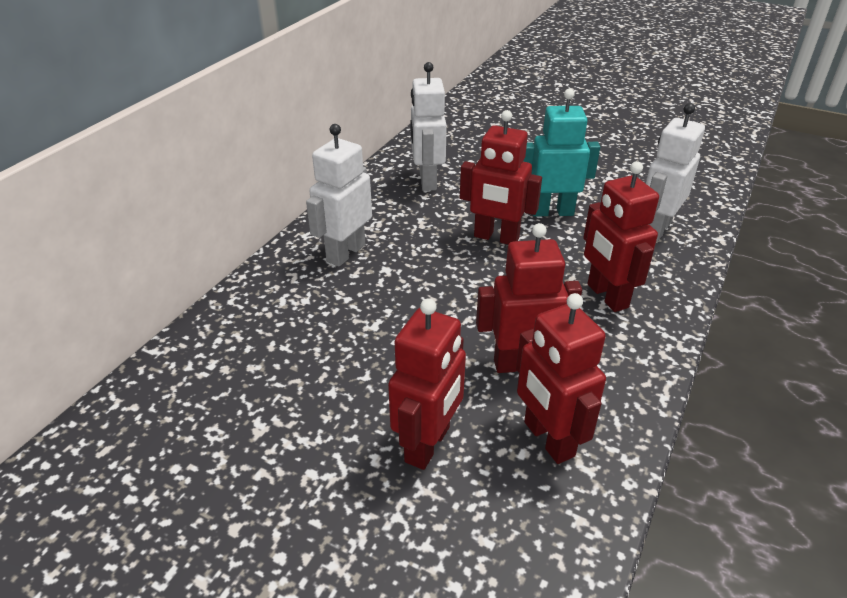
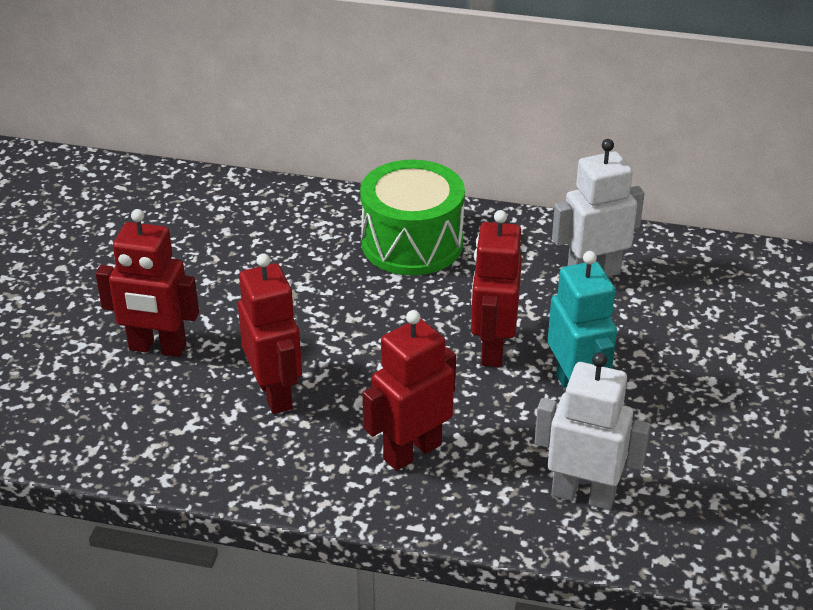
camera: 75 degrees right, 0 degrees up
white robot [306,124,372,267] -> green drum [360,160,465,275]
red robot [516,293,606,464] -> none

